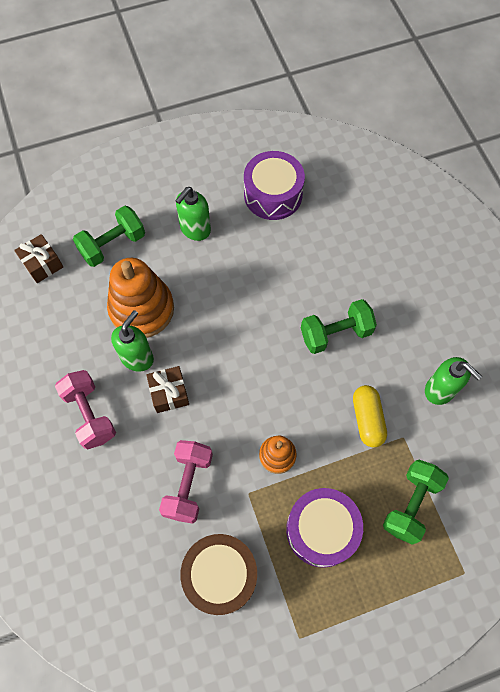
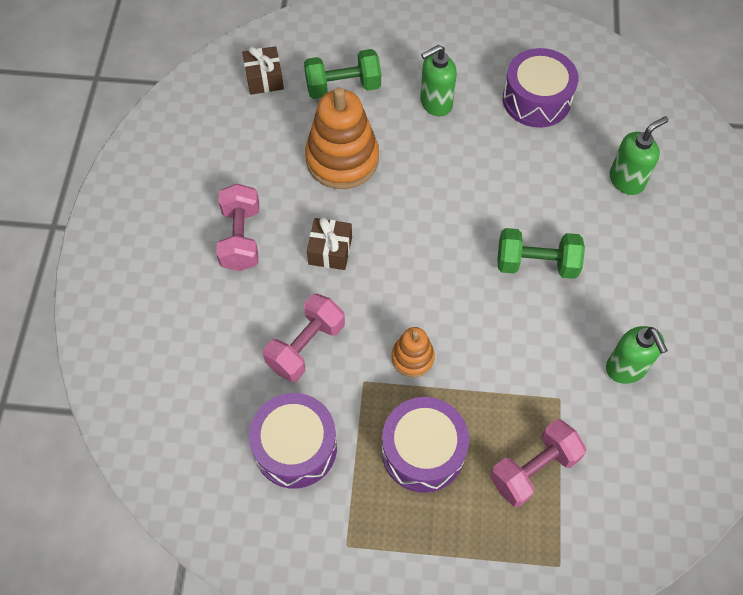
camera: 25 degrees right, 5 degrees down
green soap dispenser [111,310,154,372] -> green soap dispenser moved to [610,116,669,195]
brown drum [180,534,257,615] -> purple drum [249,393,337,488]
yellow capsule [353,385,387,448] -> none
green dumbbell [383,460,449,545] -> pink dumbbell [490,419,586,507]

